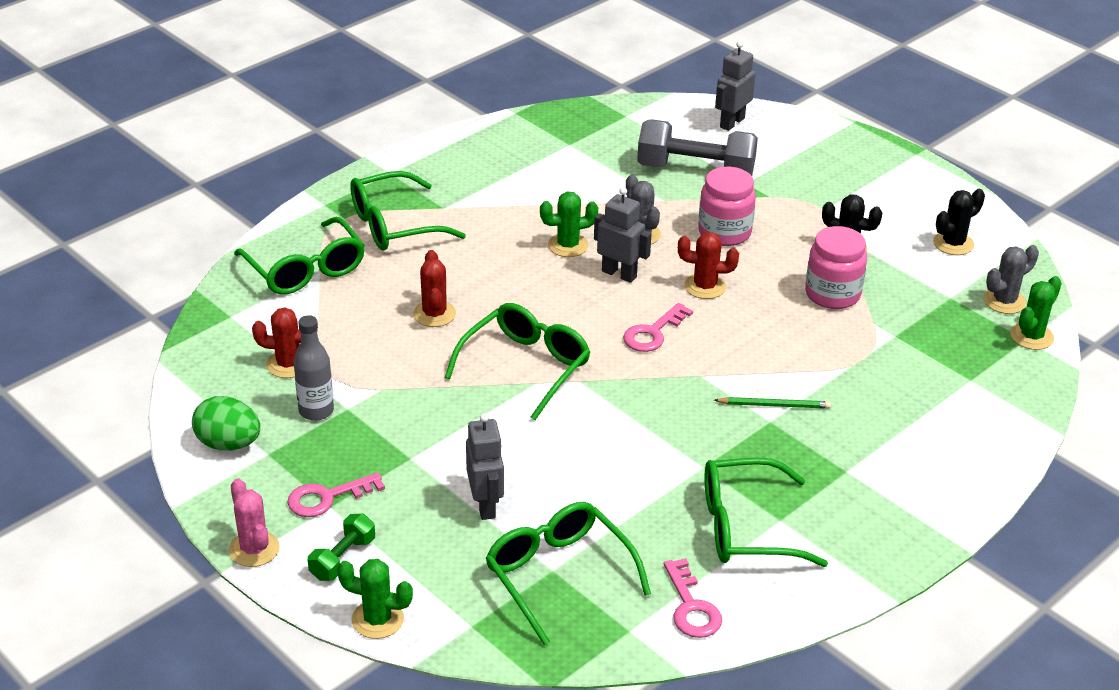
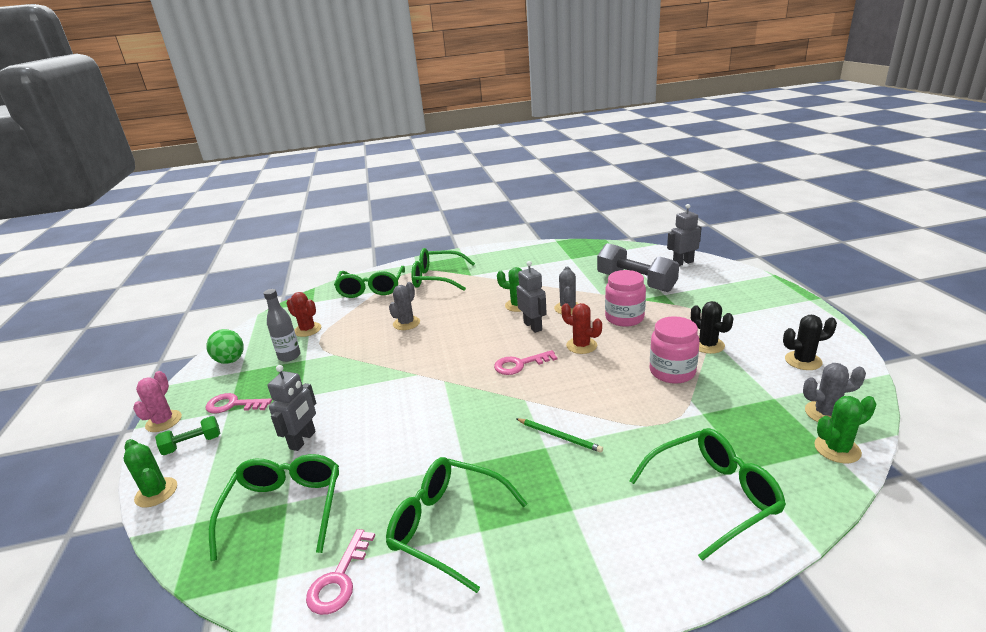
camera: 35 degrees right, 10 degrees down
red cactus [413,250,456,327] -> grey cactus [389,282,420,330]
green glasses [445,303,590,420] -> green glasses moved to [629,428,786,561]

